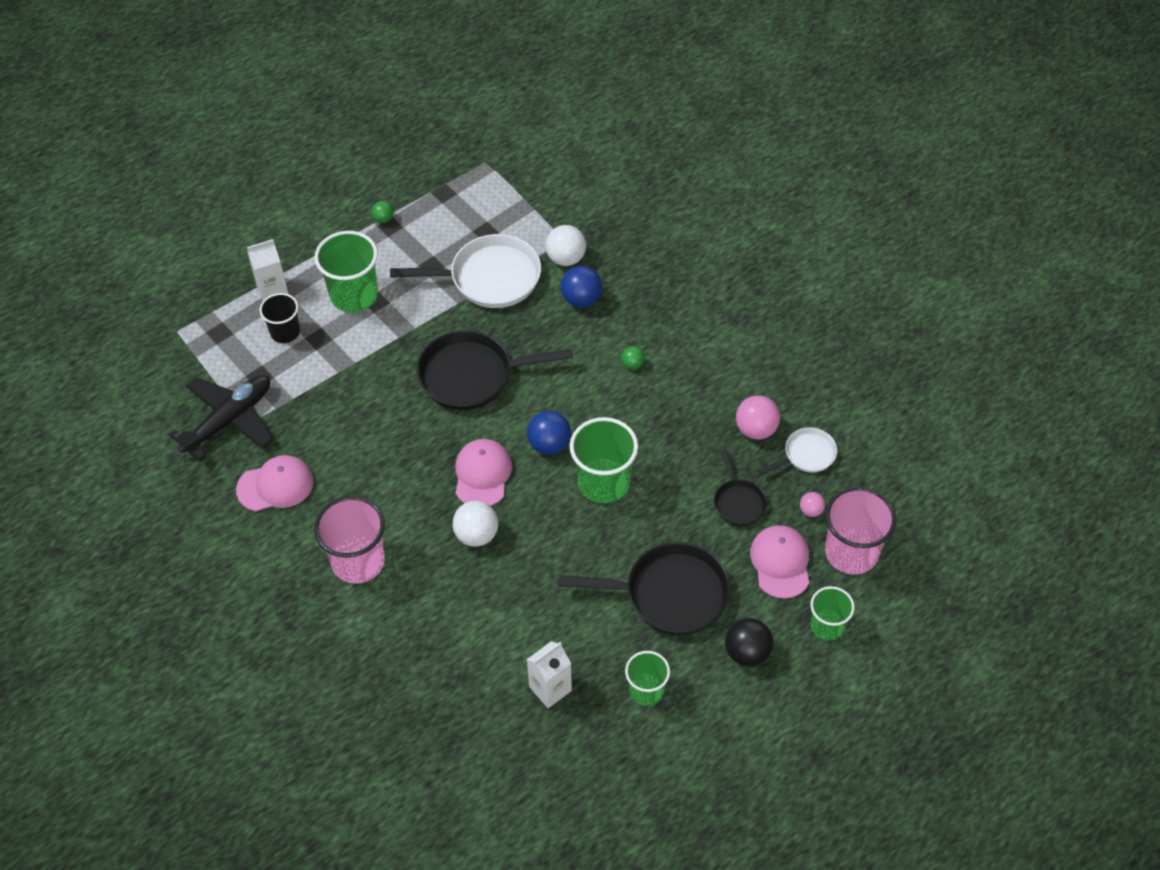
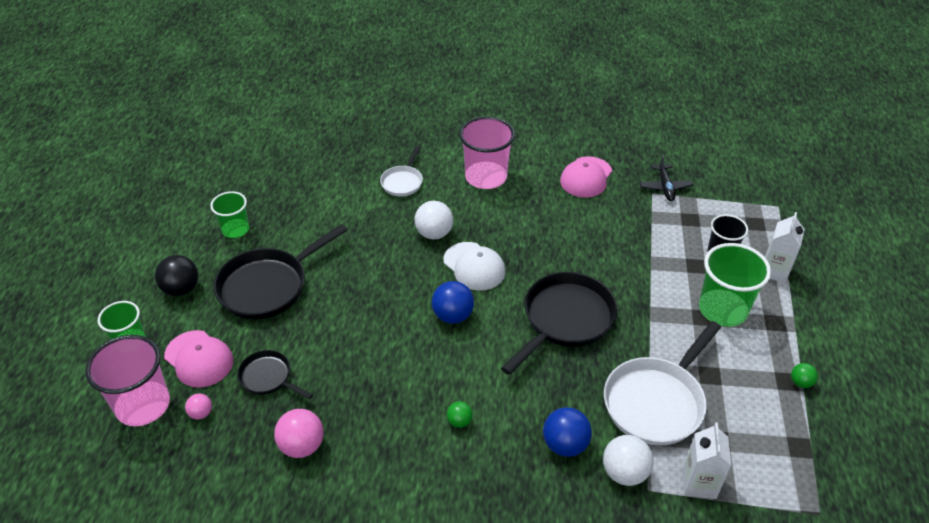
camera: 135 degrees right, 10 degrees down
black plane [169,375,273,461] -> black plane [639,155,693,201], size x0.56
pink cap [455,439,512,506] -> white cap [443,242,505,291]
white carton [526,641,572,708] -> white carton moved to [683,422,731,499]
green cup [570,417,638,503] -> none
white pan [759,427,837,475] -> white pan moved to [380,146,423,196]

